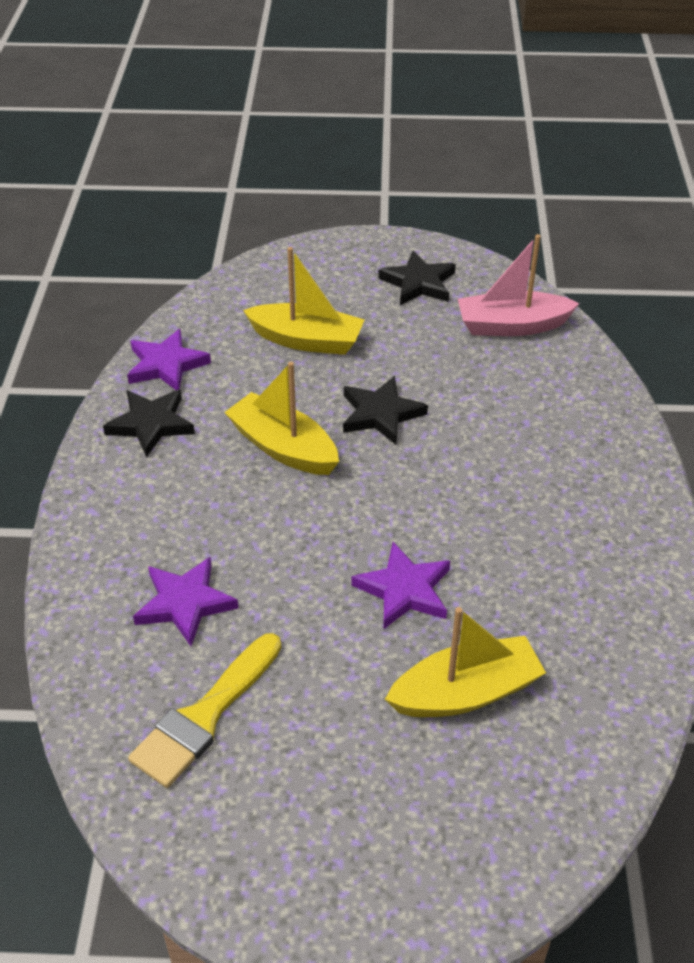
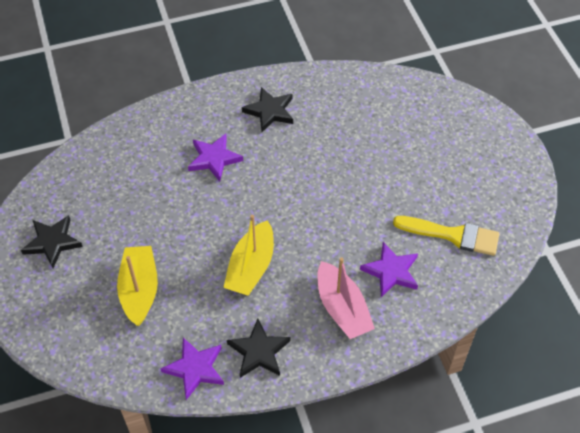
camera: 110 degrees left, 10 degrees up
black star [343,376,428,445] -> black star moved to [242,87,293,132]
purple star [351,542,450,630] -> purple star moved to [188,134,243,181]
yellow boat [385,607,546,717] -> none
pink boat [458,234,580,336] -> pink boat moved to [317,257,375,339]

